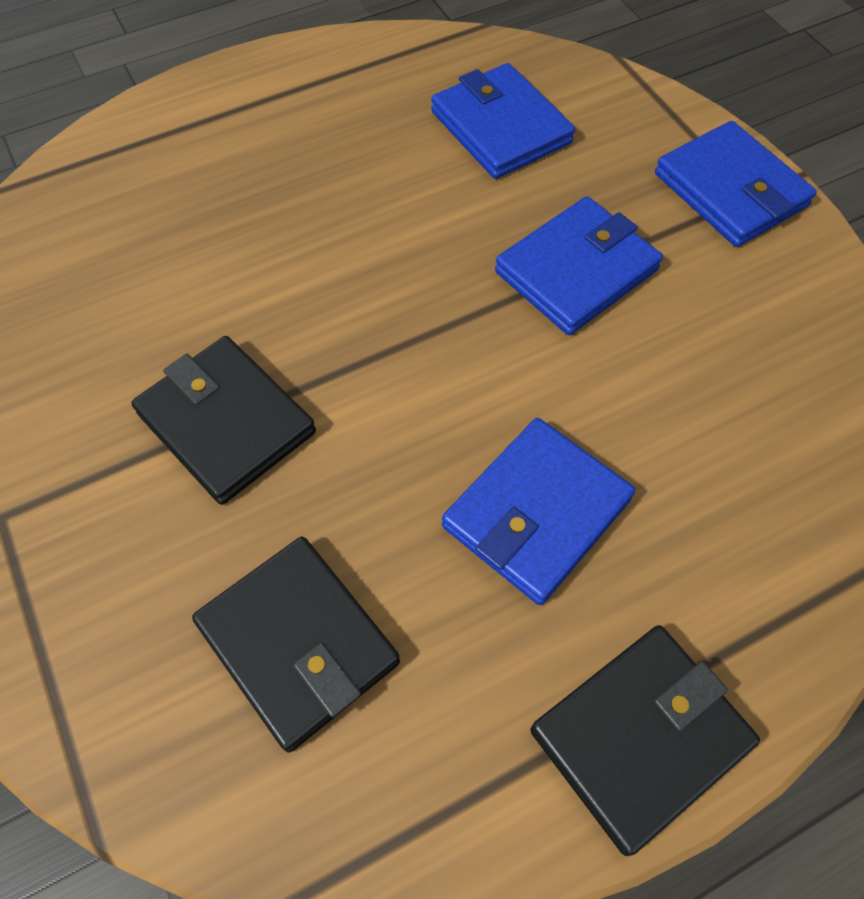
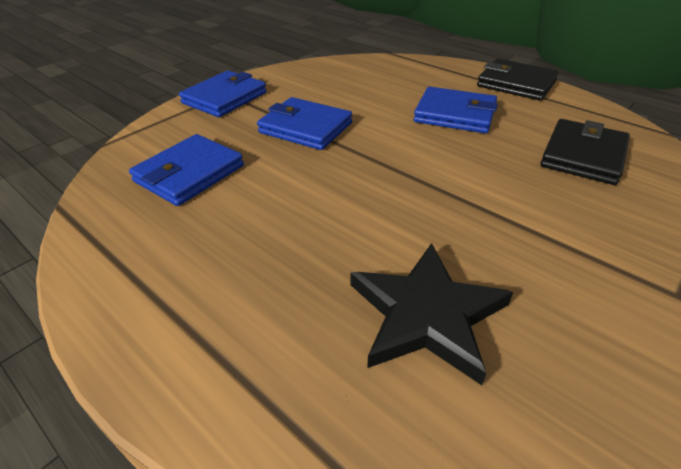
camera: 110 degrees left, 20 degrees down
black wallet [131,336,316,505] -> none
none -> black star [351,243,513,385]

